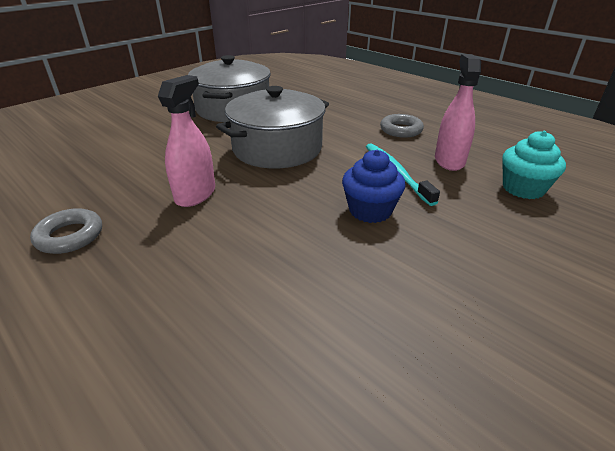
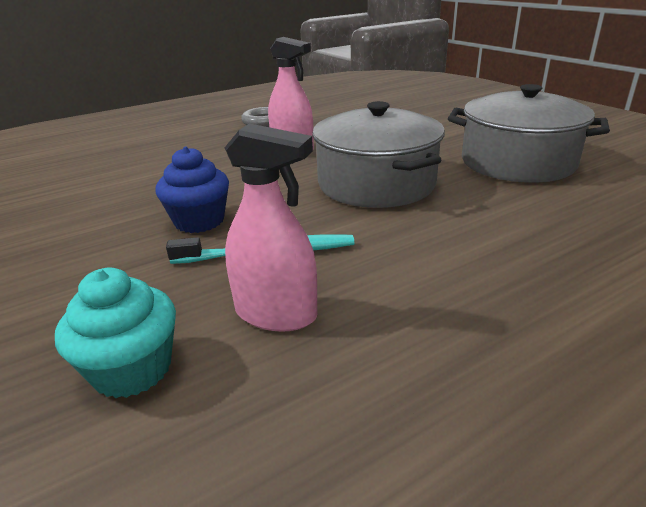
camera: 105 degrees right, 5 degrees down
grey ring [380,114,424,138] -> none

